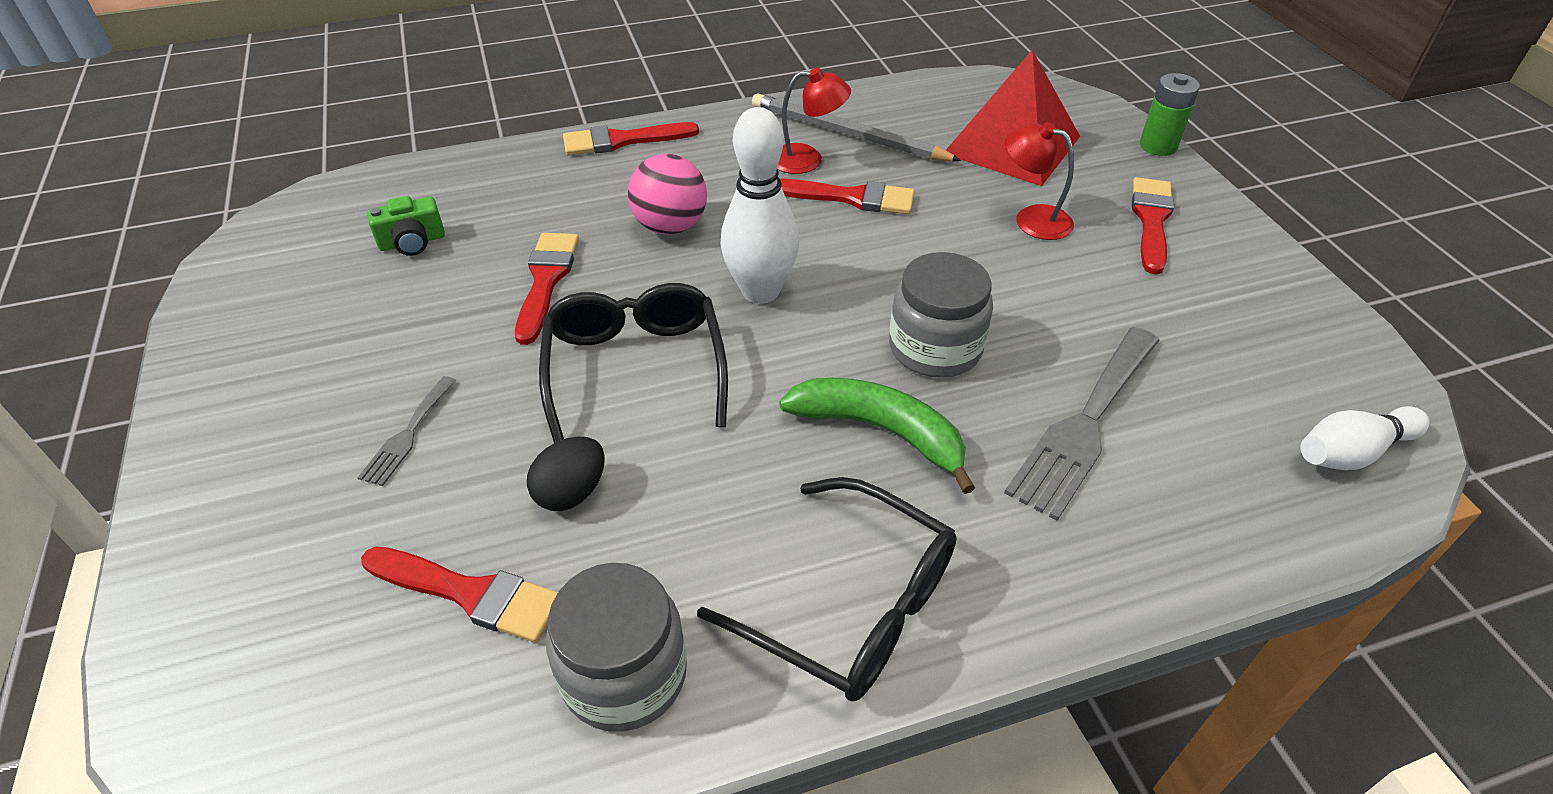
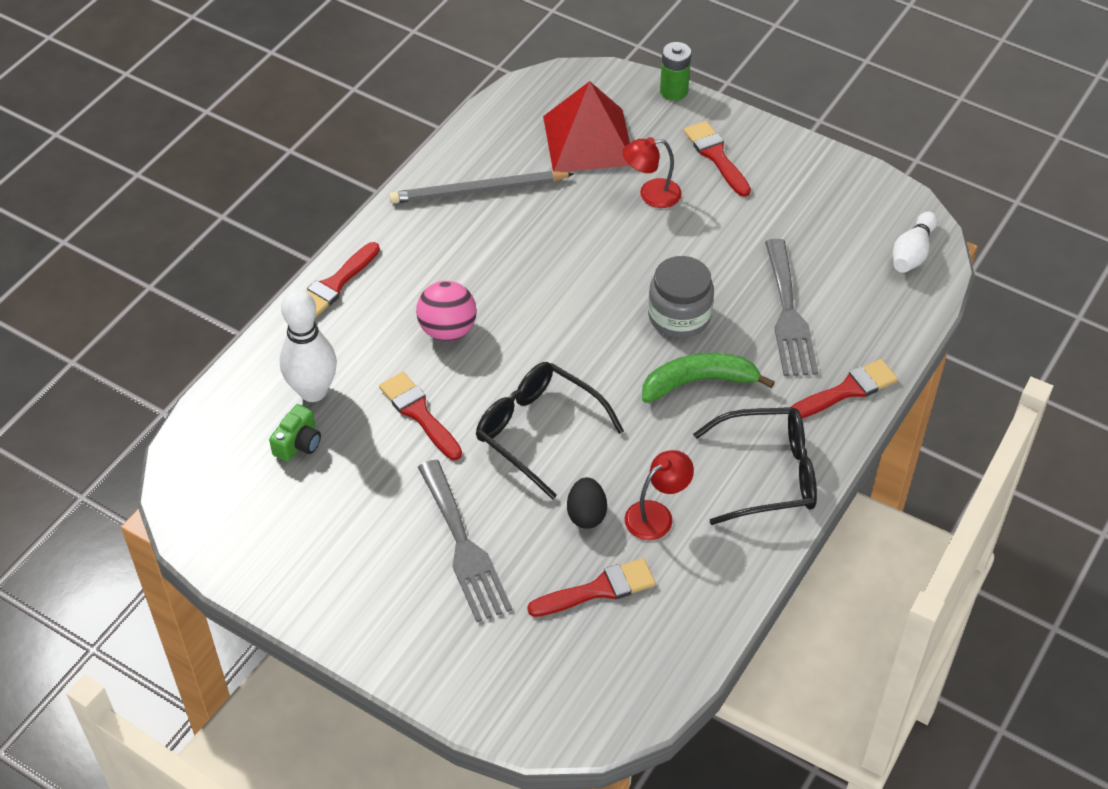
camera: 40 degrees left, 5 degrees up
grey fork [357,376,456,486] -> grey fork [418,460,512,622], size x1.99
grey jar [546,563,687,732] -> none
white bowling pin [721,107,799,304] -> white bowling pin moved to [280,288,337,402]
red lamp [777,67,851,174] -> red lamp moved to [625,450,694,540]
red brush [780,178,915,214] -> red brush moved to [791,359,898,419]

